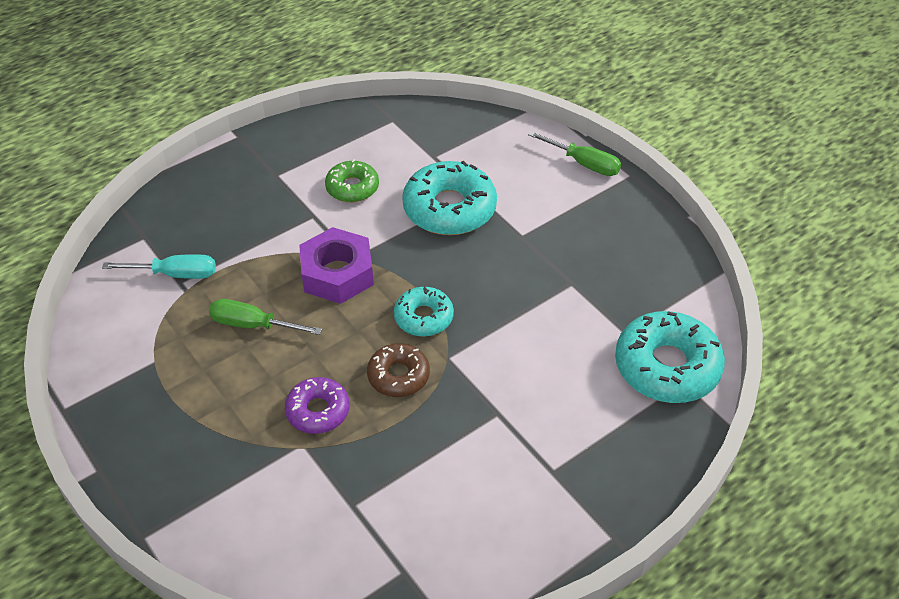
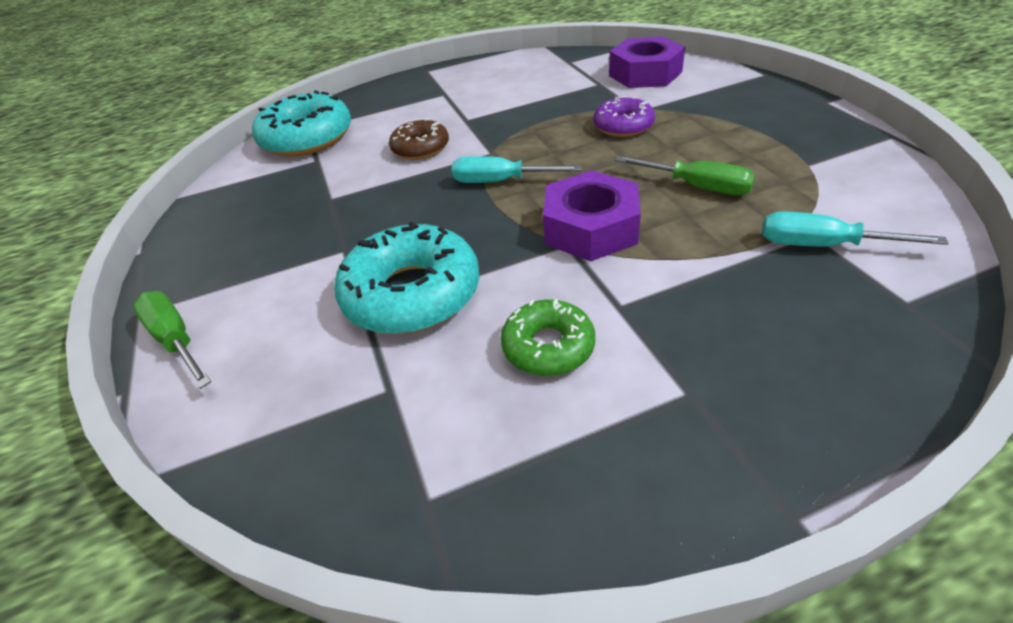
camera: 160 degrees left, 5 degrees down
brown donut [367,343,430,397] -> brown donut moved to [389,118,449,160]
turquoise donut [394,286,454,337] -> turquoise screwdriver [452,156,582,183]
none -> purple nut [609,36,685,88]

